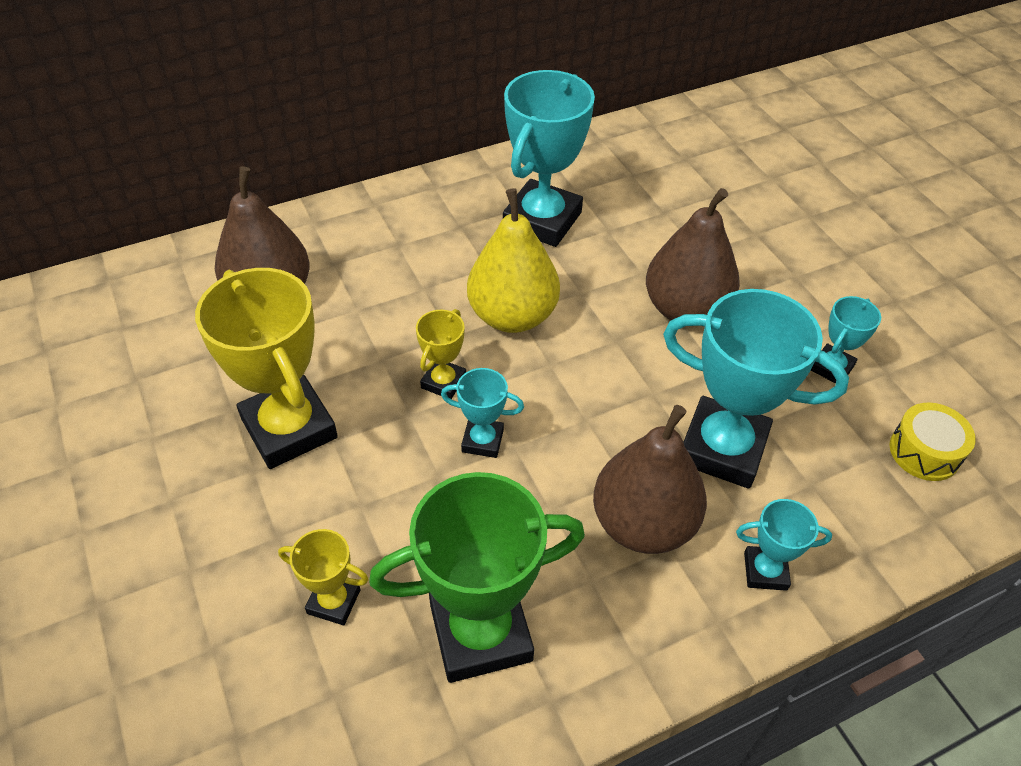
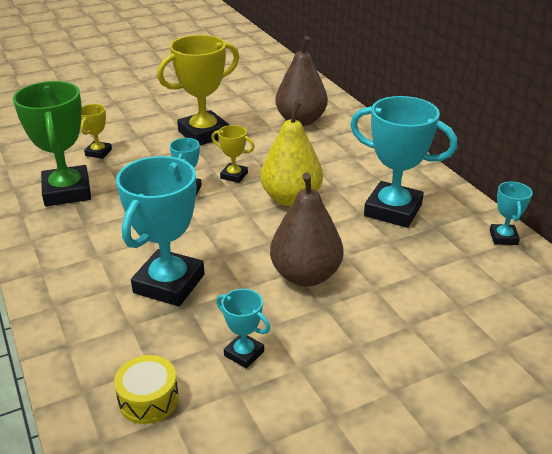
camera: 90 degrees right, 15 degrees down
brown pear [593,405,707,554] -> none
turquoise trophy [736,499,832,591] -> turquoise trophy moved to [490,182,533,245]

